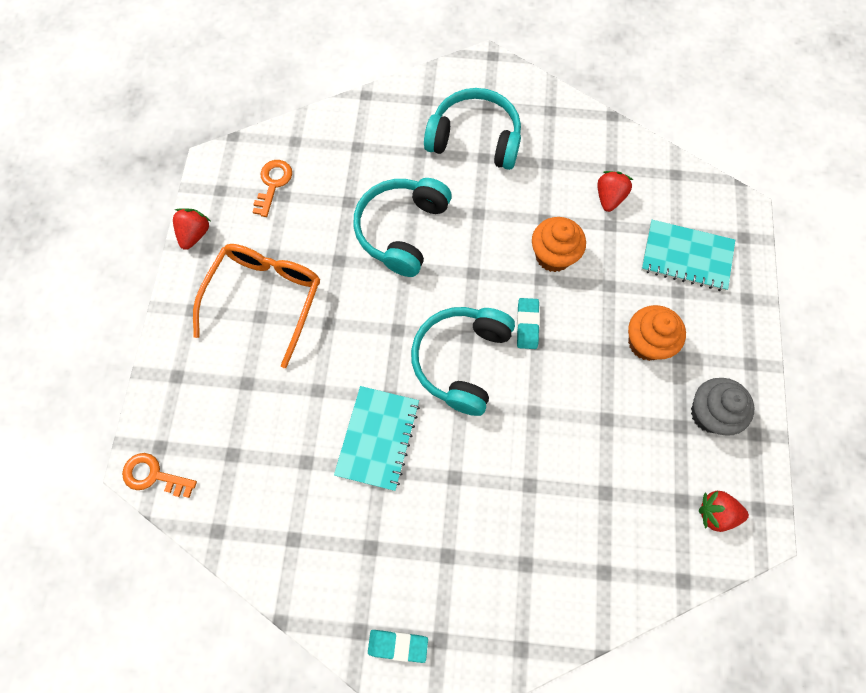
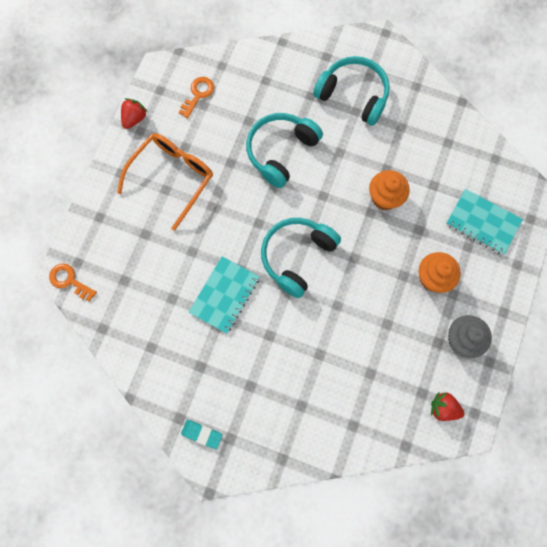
camera: 15 degrees right, 5 degrees up
turquoise eraser [517,298,540,349] -> none
red strawberry [598,171,633,212] -> none

